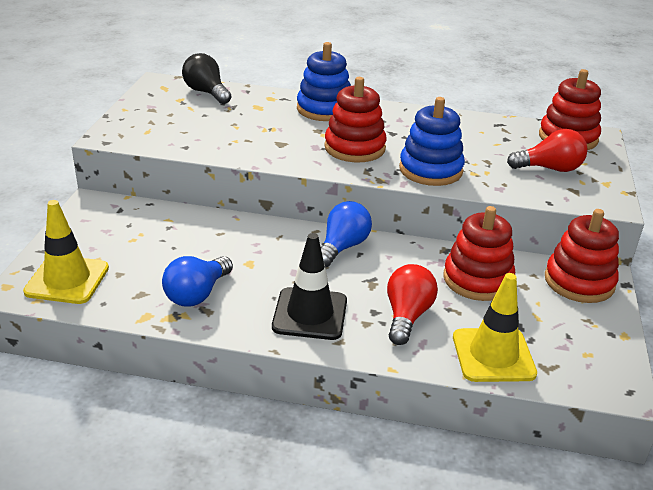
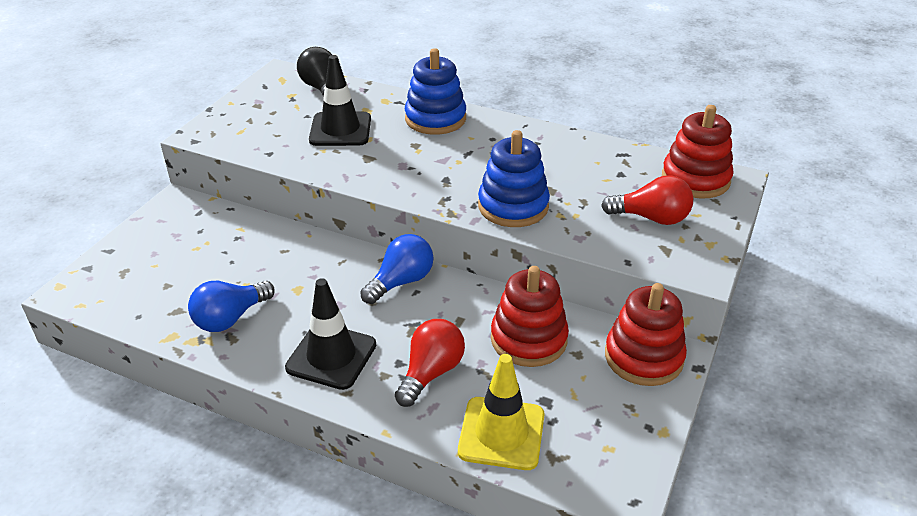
camera: 15 degrees right, 5 degrees up
yellow traffic cone [23,200,109,304] -> none
red stacking toy [324,77,387,162] -> none
none -> black traffic cone [309,55,371,146]

